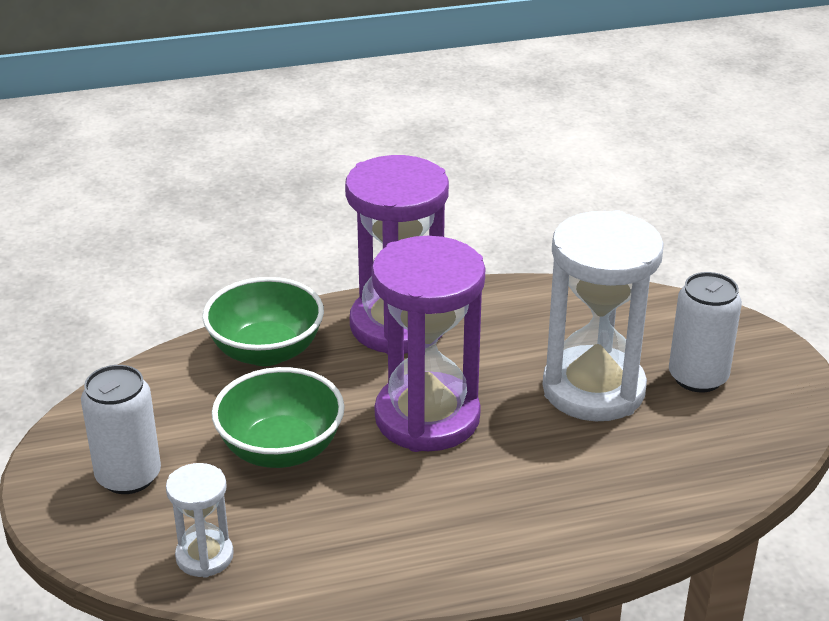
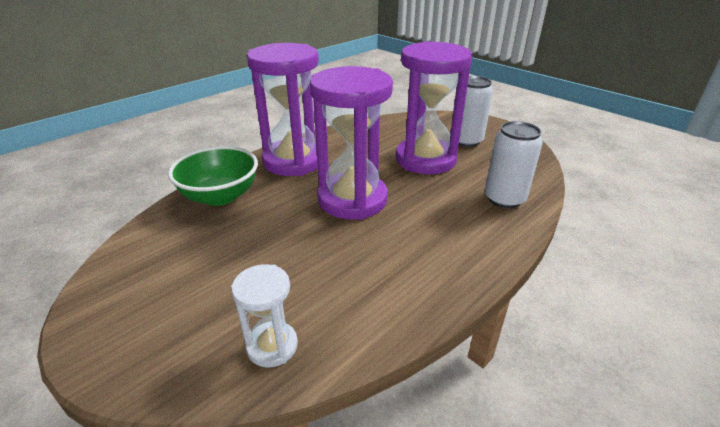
camera: 30 degrees left, 0 degrees up
white can [81,365,161,494] -> white can moved to [484,121,543,208]
green bowl [212,367,345,468] -> none
white hourglass [542,210,664,421] -> purple hourglass [396,41,472,174]

